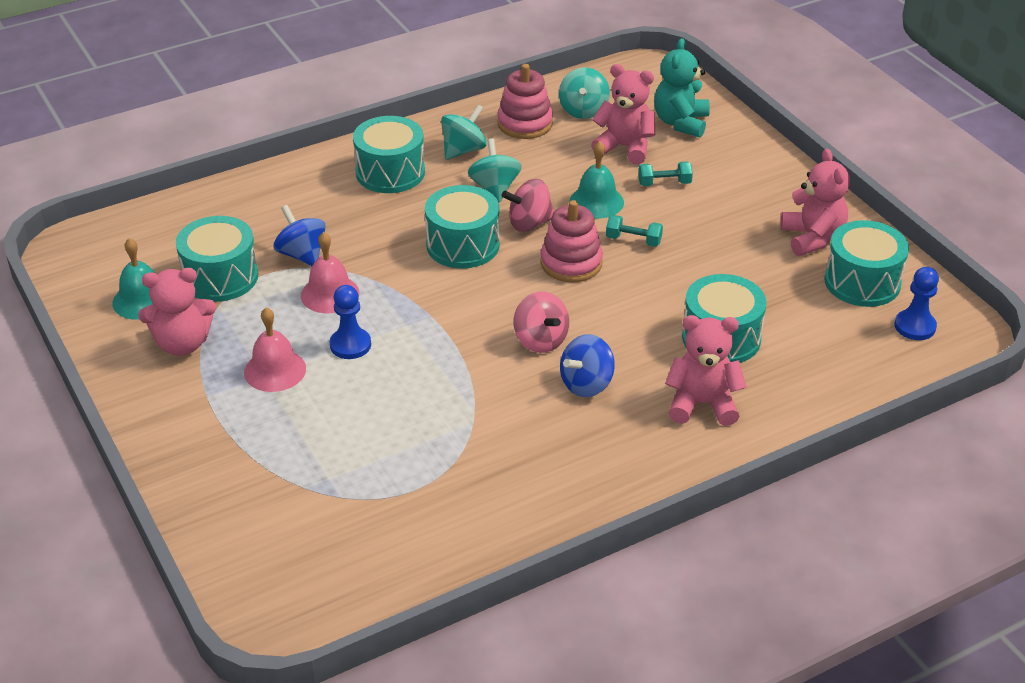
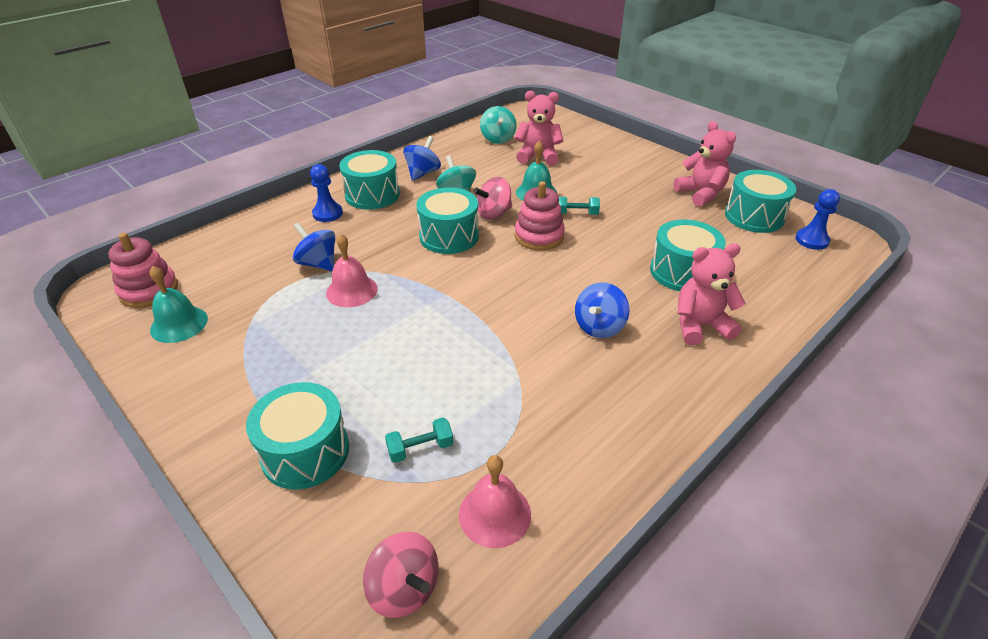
camera: 15 degrees left, 0 degrees up
pink teddy bear [138,268,216,356] -> none
turquoise drum [176,216,258,302] -> turquoise drum moved to [246,382,349,490]
pink bell [244,307,306,392] -> pink bell moved to [459,455,531,548]
blue pawn [330,285,371,359] -> blue pawn moved to [310,164,343,222]
turquoise spinning top [441,104,487,160] -> blue spinning top [403,136,441,181]
pink stacking toy [497,64,553,139] -> pink stacking toy moved to [108,233,178,308]
pink spinning top [514,292,569,353] -> pink spinning top moved to [363,531,439,618]
turquoise dumbbell [638,162,693,186] -> turquoise dumbbell moved to [385,418,453,463]
turquoise teddy bear [654,38,710,138] -> none

